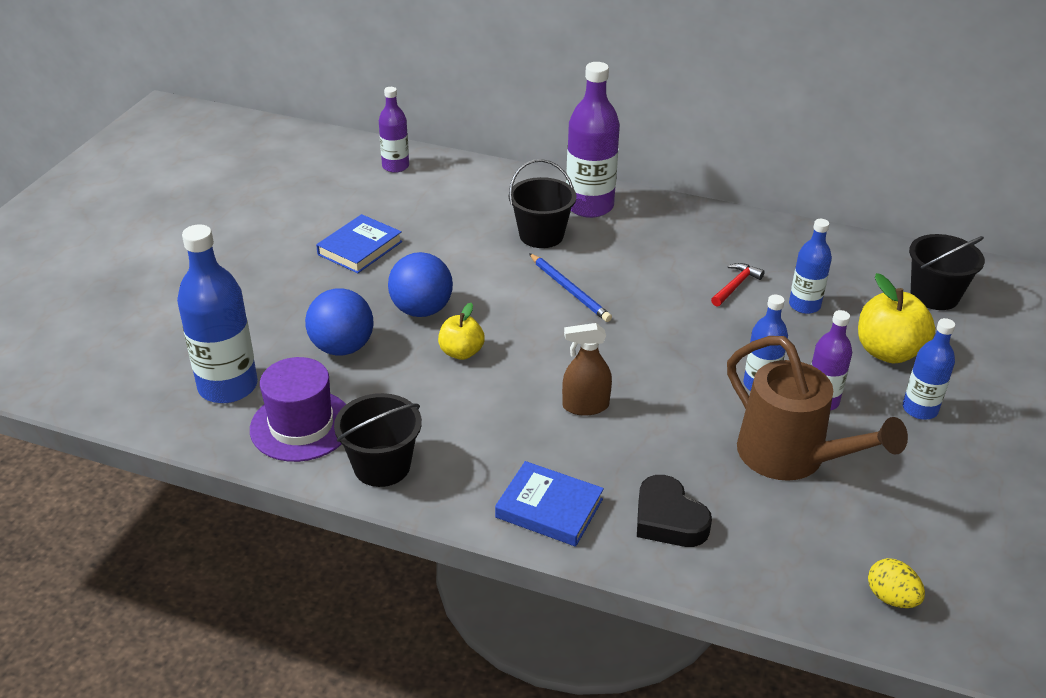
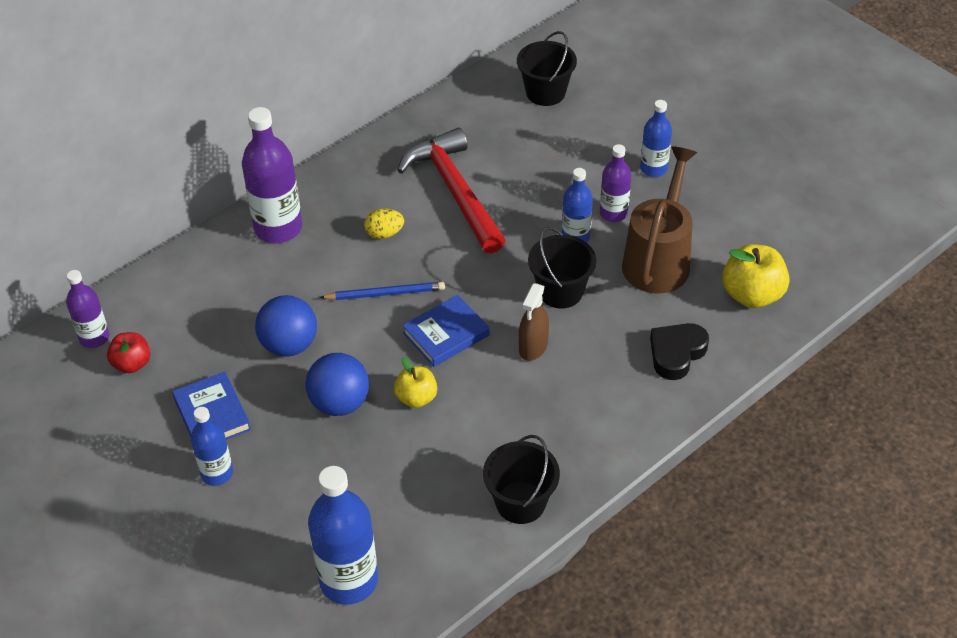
camera: 60 degrees left, 10 degrees up
purple hat [250,357,346,462] -> none
blue ball [305,288,374,356] -> blue ball moved to [255,295,317,356]
blue book [495,461,604,547] -> blue book moved to [402,295,489,367]
black bucket [509,159,576,248] -> black bucket moved to [528,227,596,309]
black heart [637,475,712,547] -> black heart turned 135 degrees clockwise [650,323,709,380]
red hammer [711,263,765,306] -> red hammer [397,128,506,254], size x2.47
brown watering can [727,336,908,481] -> brown watering can turned 60 degrees counterclockwise [622,146,697,293]
blue bottle [789,219,832,314] -> blue bottle moved to [191,407,233,486]
yellow apple [858,273,935,364] -> yellow apple moved to [722,244,789,308]
yellow egg [868,558,925,608] -> yellow egg moved to [364,209,404,239]
none -> red apple [107,332,150,373]

